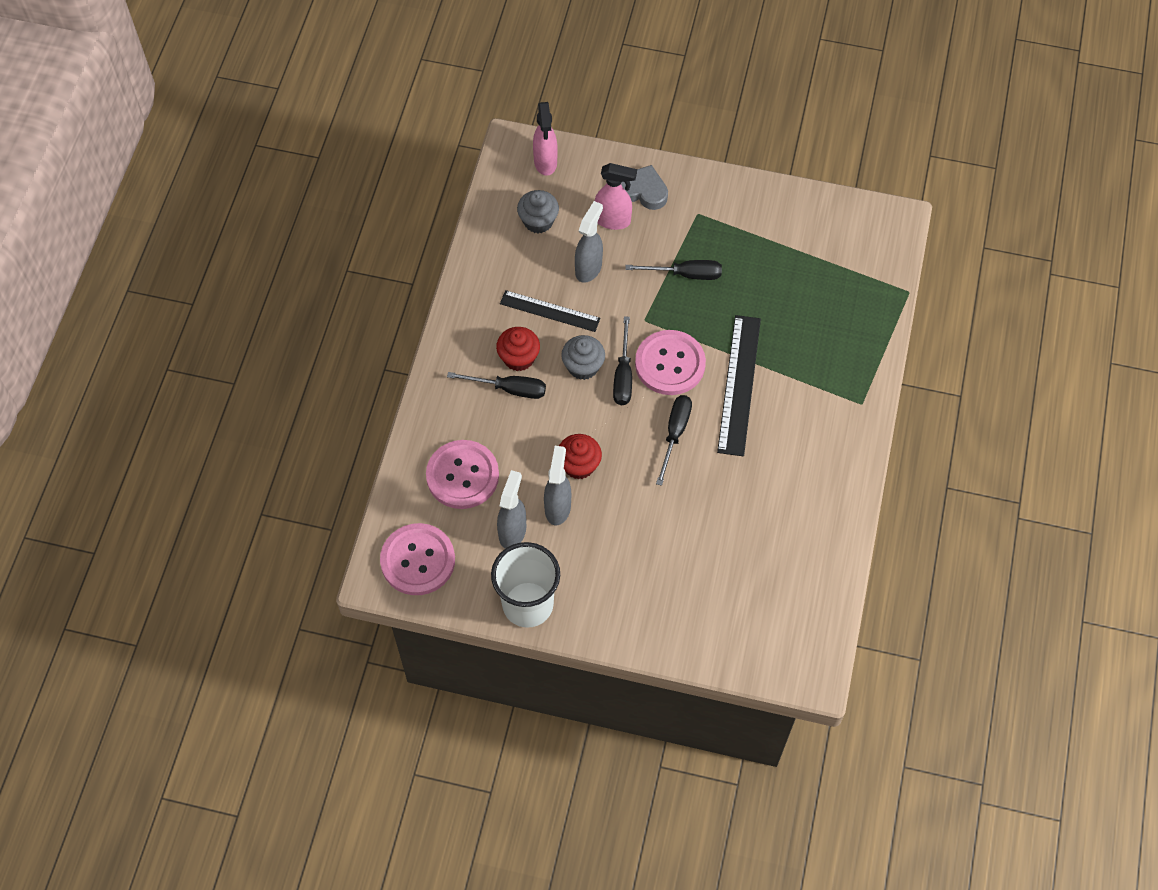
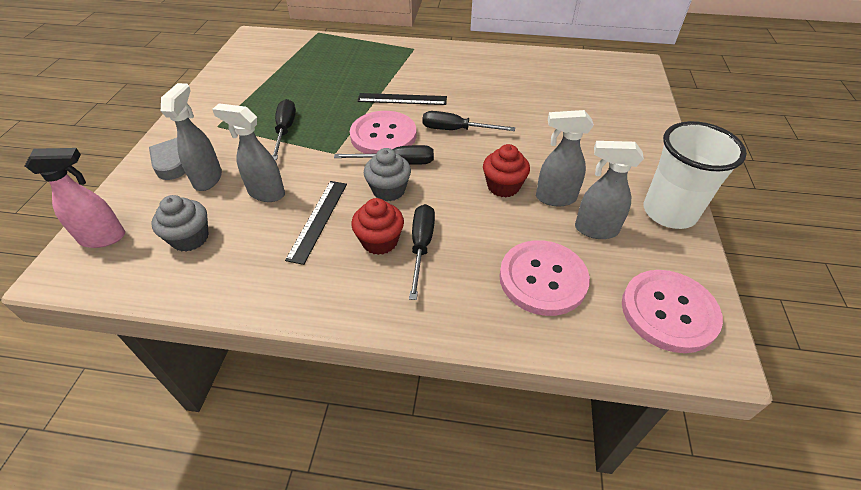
camera: 95 degrees left, 15 degrees down
pink spray bottle [595,163,637,230] -> grey spray bottle [161,83,222,191]
black ruler [717,315,761,456] -> black ruler [357,93,447,105], size x0.65

